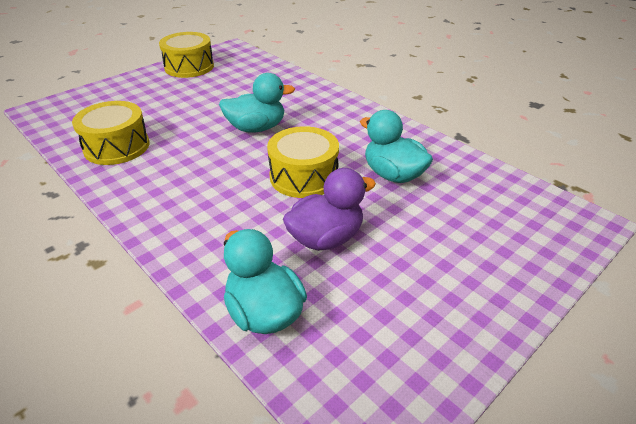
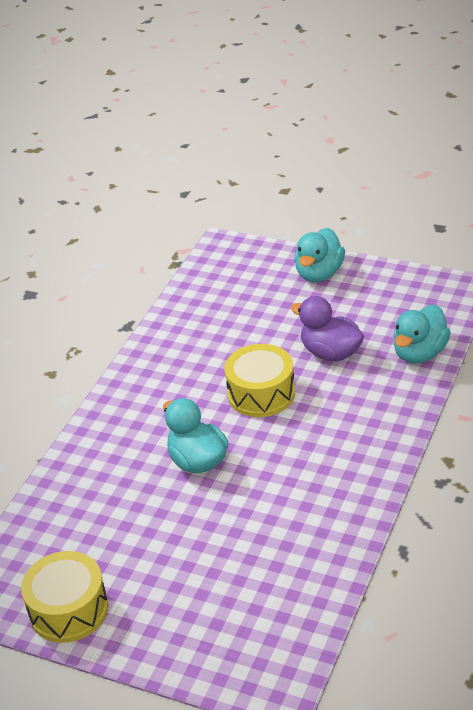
camera: 110 degrees left, 0 degrees up
yellow drum [72,101,149,165] -> none
turquoise duck [360,110,433,183] -> turquoise duck moved to [294,228,345,282]

